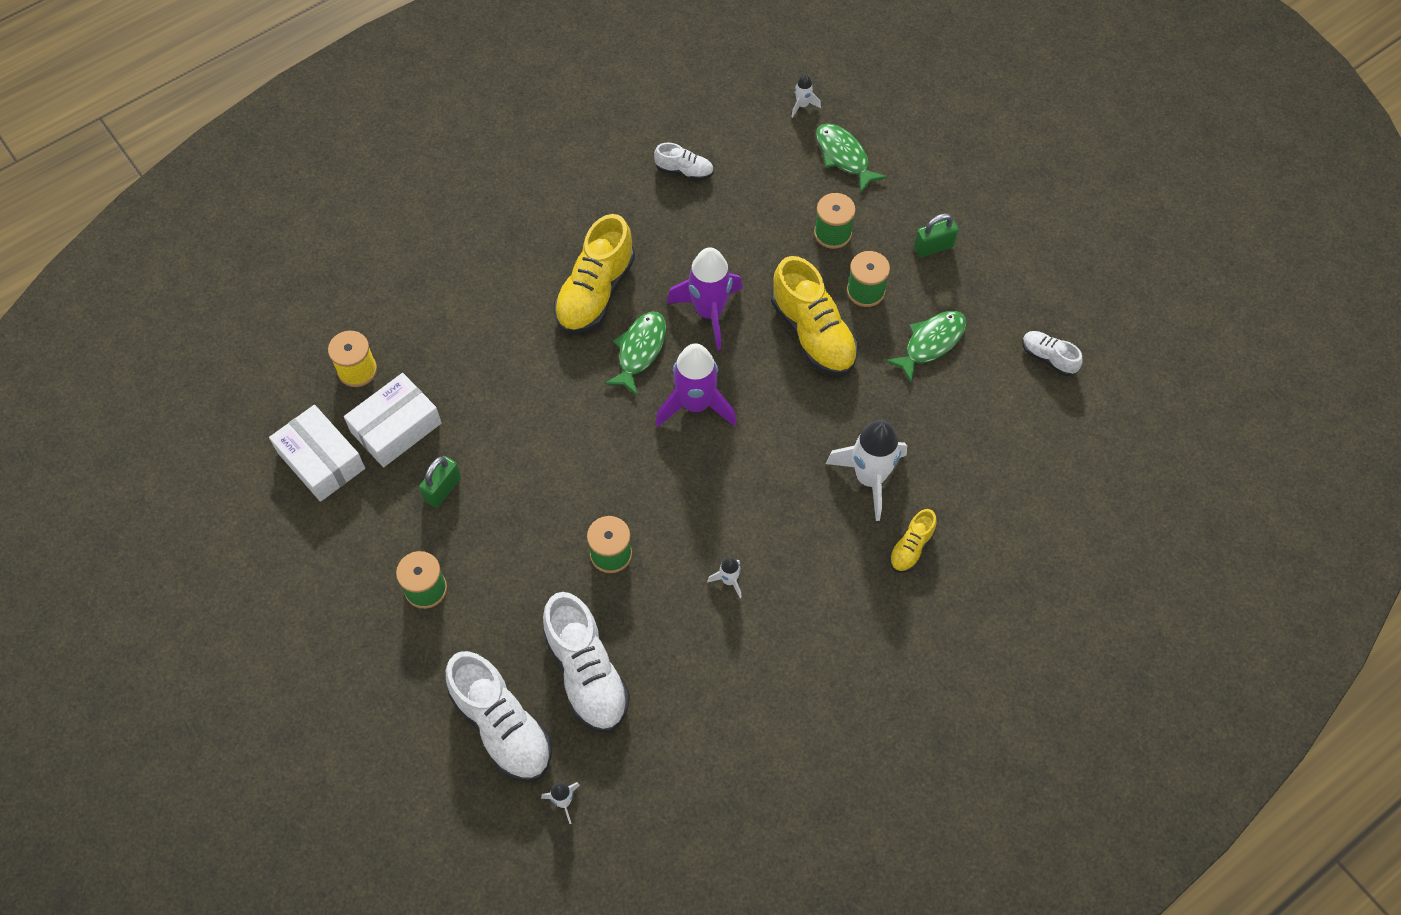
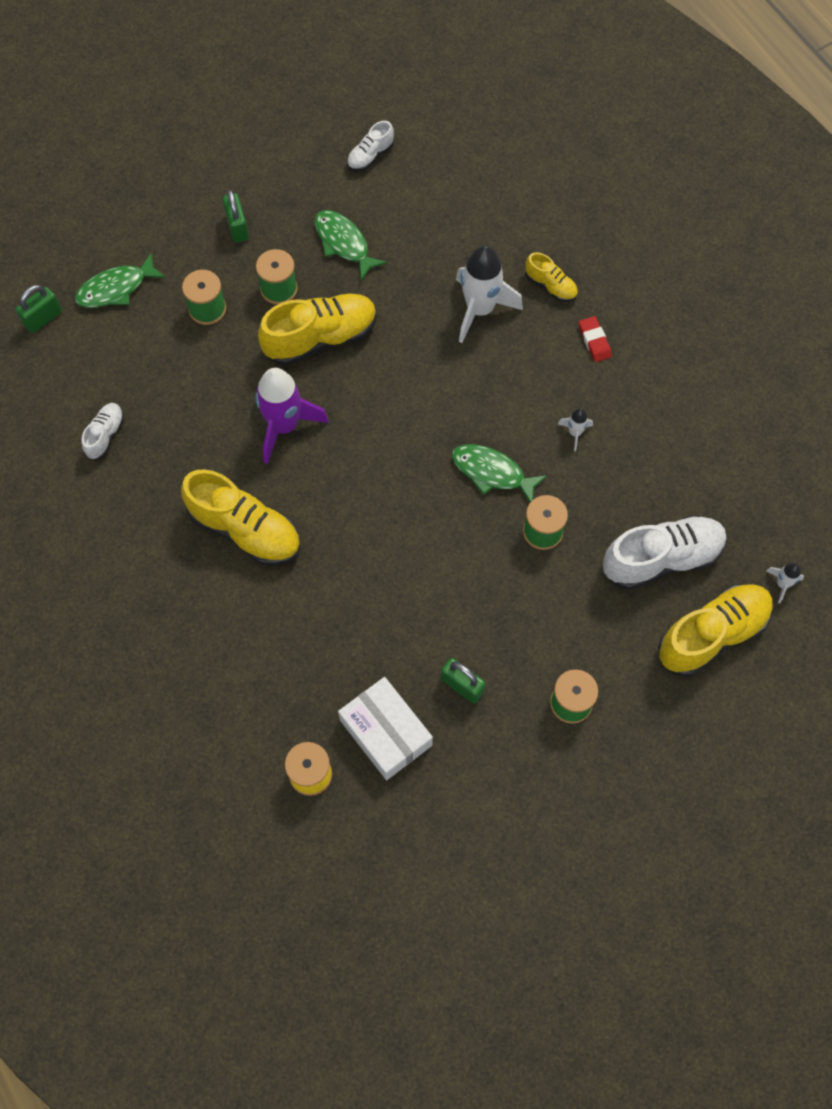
camera: 85 degrees left, 5 degrees up
white box [269,405,365,502] -> none
white shoe [446,651,552,782] -> yellow shoe [658,584,773,676]
green fish [604,311,666,395] -> green fish moved to [452,444,547,502]
purple rocket [655,343,737,427] -> none
white rocket [791,74,821,118] -> green padlock [16,285,62,333]
none -> red eraser [579,316,612,362]

